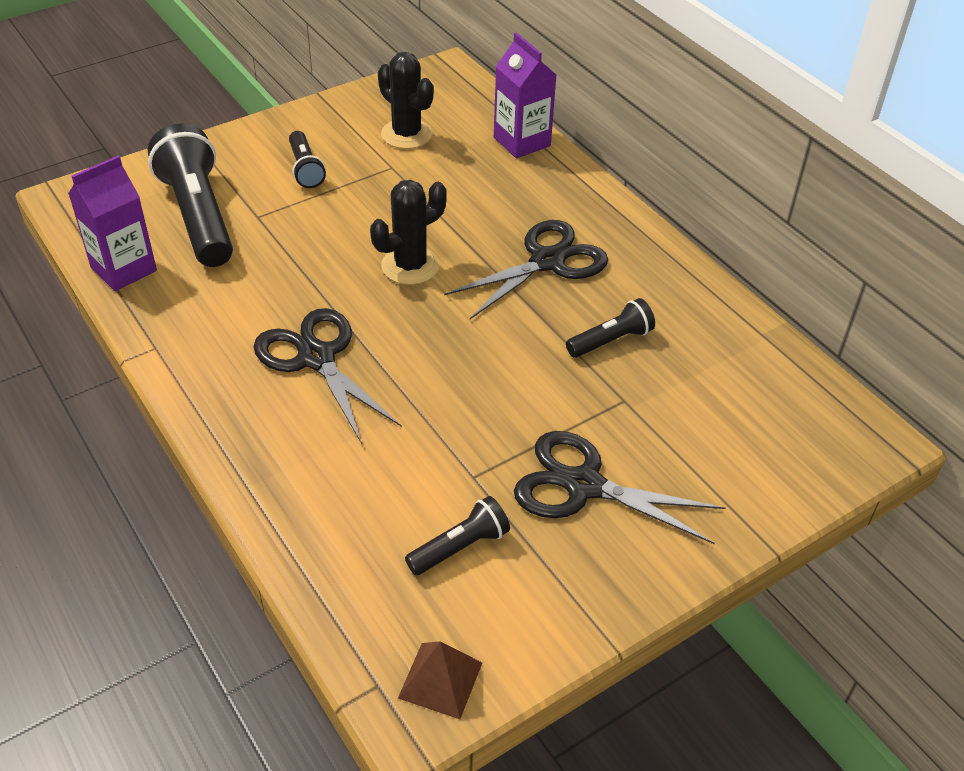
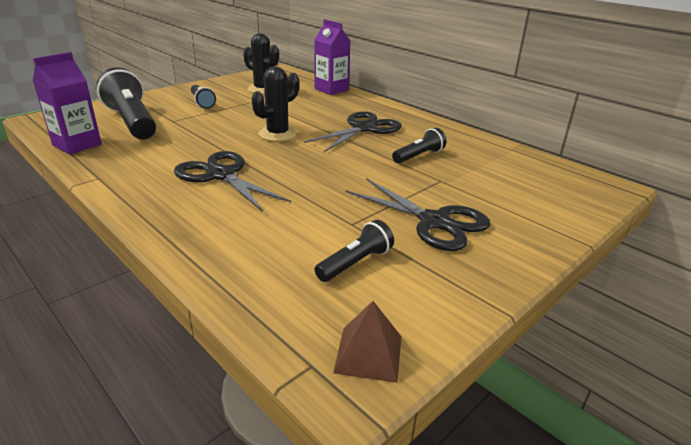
camera: 10 degrees left, 15 degrees down
black scissors [514,431,726,544] -> black scissors turned 150 degrees counterclockwise [345,178,490,251]

